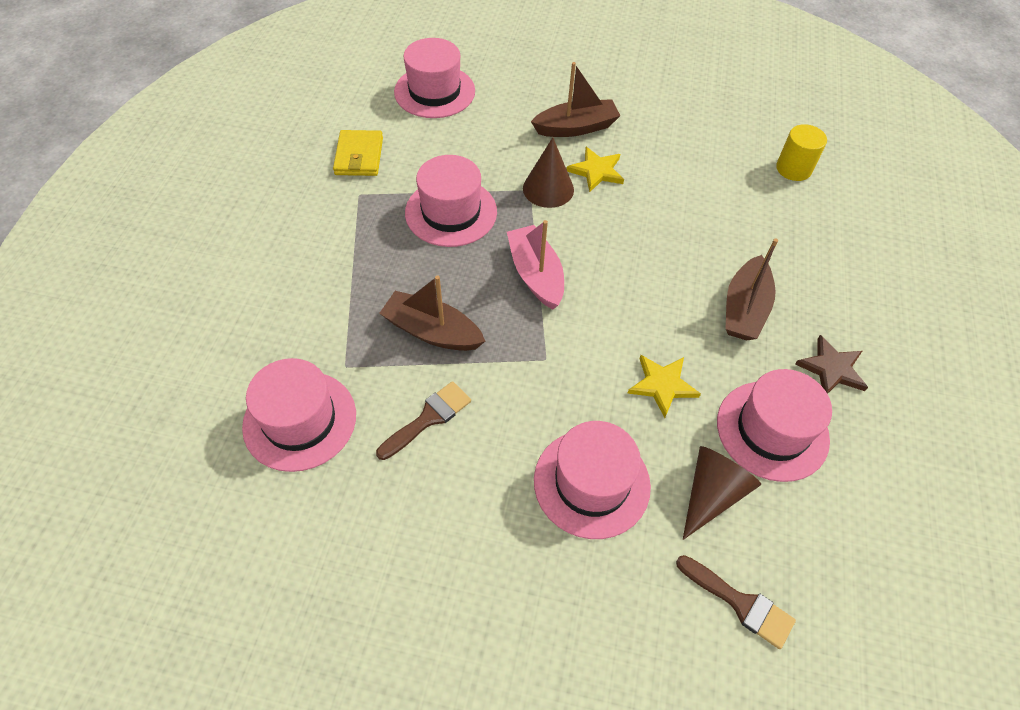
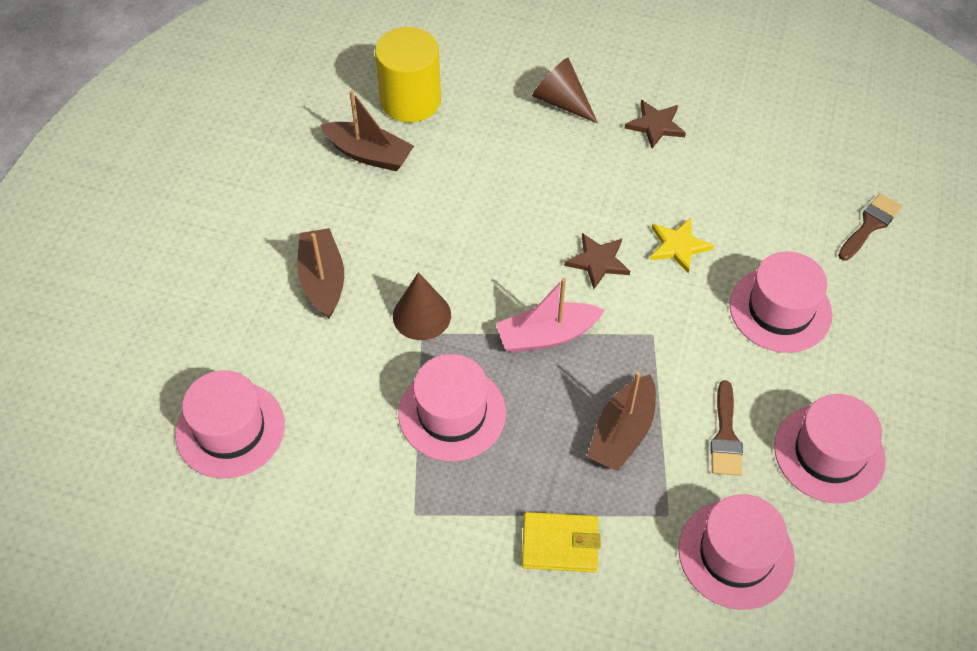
camera: 85 degrees left, 0 degrees up
yellow wallet [333,130,383,176] -> yellow wallet moved to [522,512,601,572]
brown brush [376,381,471,460] -> brown brush turned 135 degrees counterclockwise [711,380,743,476]
yellow star [567,147,624,192] -> none
brown cone [683,446,761,540] -> brown cone moved to [532,58,598,124]
pink hat [717,369,832,482] -> pink hat moved to [774,394,886,503]
brown boat [725,238,778,341] -> brown boat moved to [320,90,414,171]
yellow cylinder [776,124,827,181] -> yellow cylinder [375,27,441,122], size x1.66
none -> brown star [564,233,630,289]

